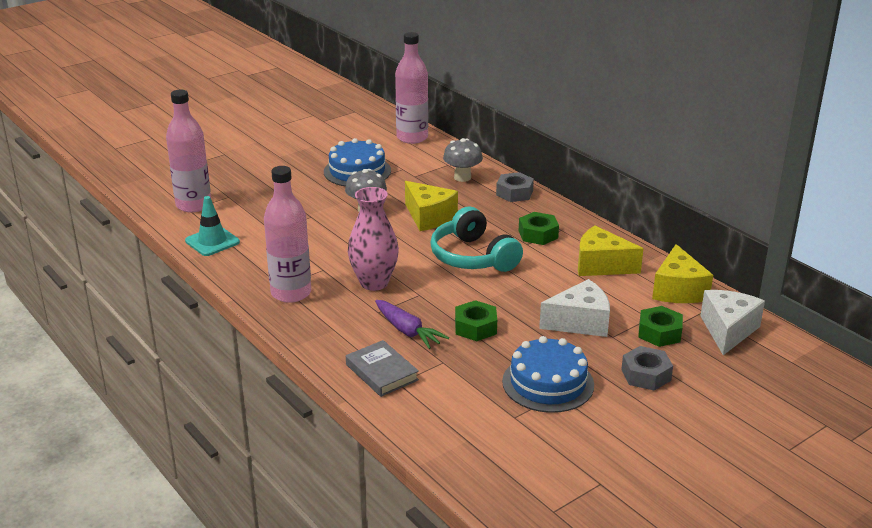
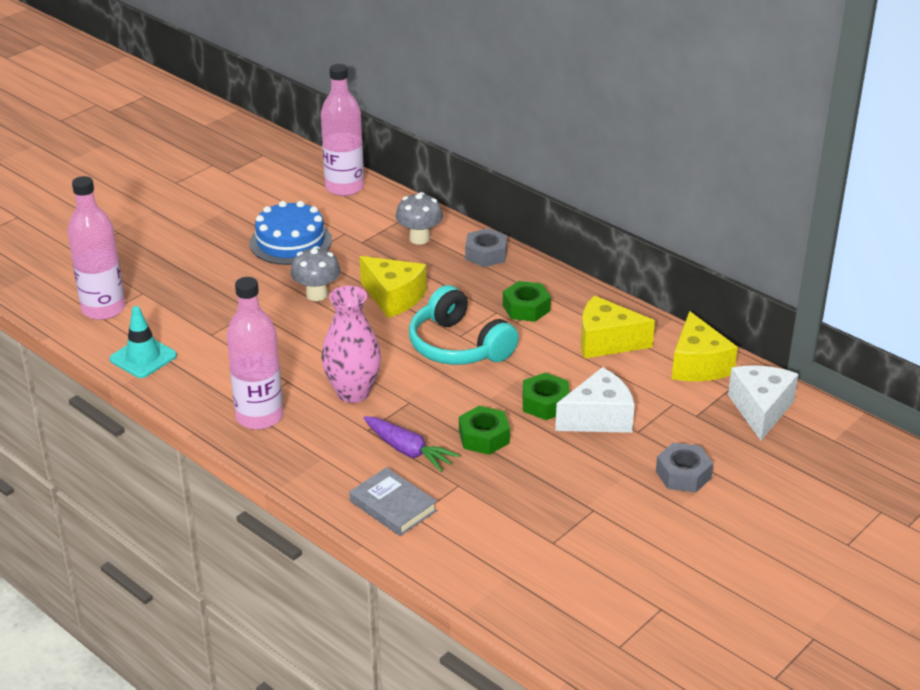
camera: 10 degrees left, 5 degrees up
blue cake [502,336,594,413] -> none
green nut [638,306,683,347] -> green nut moved to [523,373,569,420]

